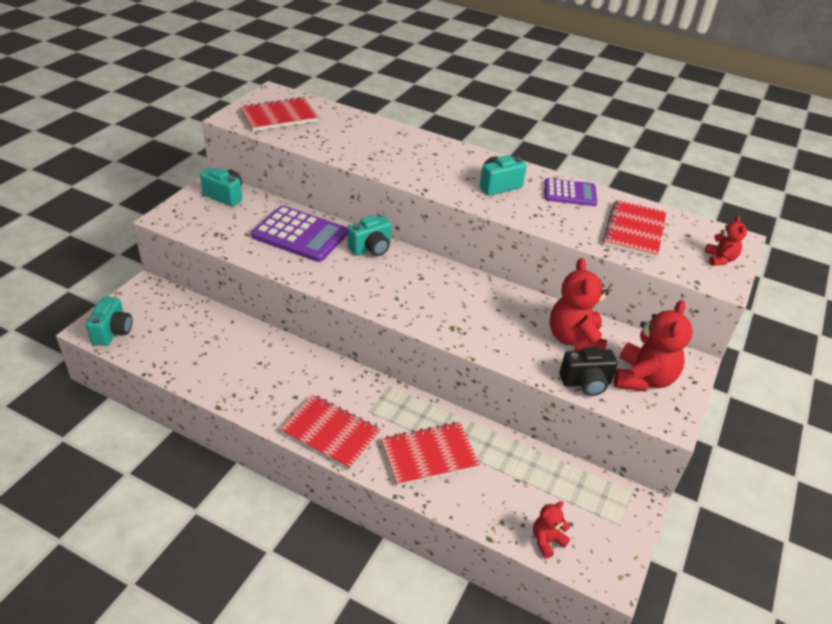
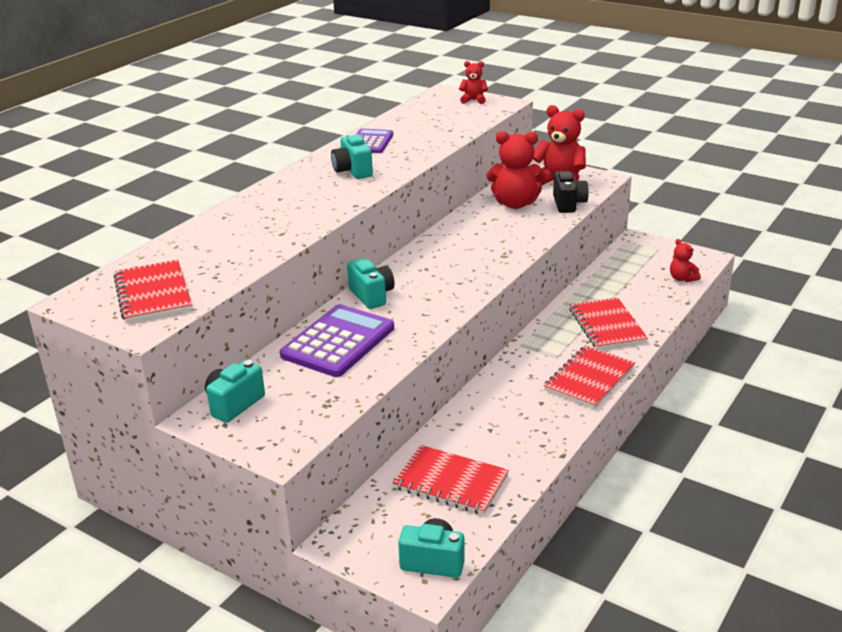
camera: 80 degrees left, 10 degrees down
red notebook [603,200,666,258] -> red notebook moved to [393,445,509,515]

